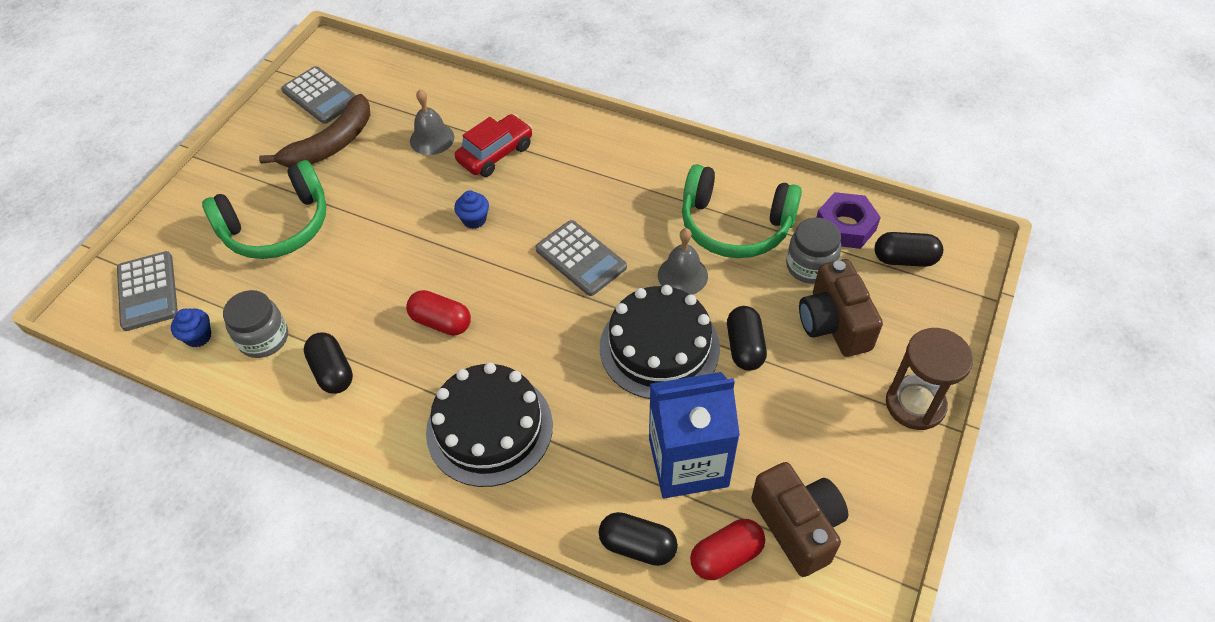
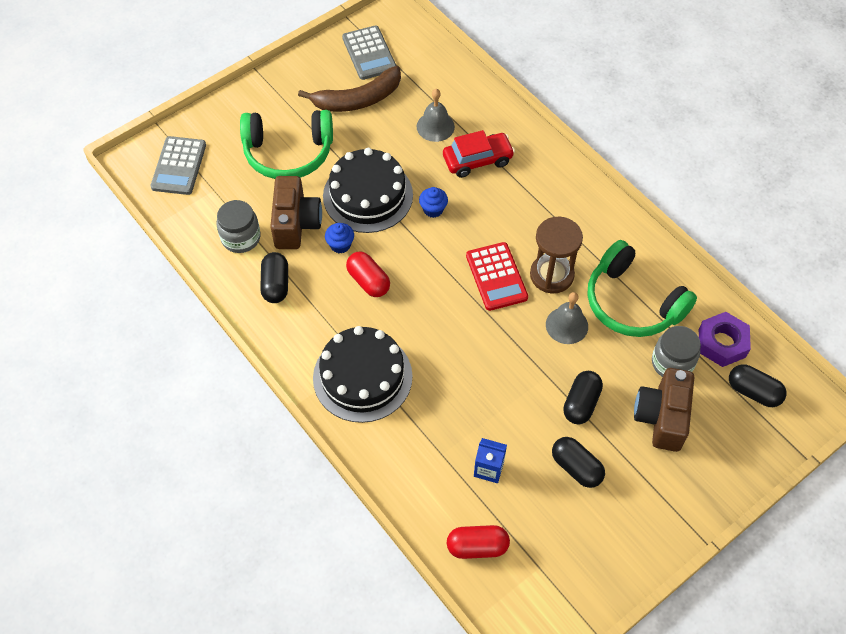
camera: 25 degrees right, 5 degrees up
blue cupcake [171,309,212,348] -> blue cupcake moved to [325,223,354,254]
grey calculator [535,220,627,296] -> red calculator [466,242,528,311]
black capsule [599,512,678,566] -> black capsule moved to [552,437,605,488]
black cake [600,285,720,399] -> black cake moved to [323,148,413,233]
blue carton [649,372,740,498] -> blue carton [474,438,507,483], size x0.47
brown camera [751,462,848,577] -> brown camera moved to [270,176,322,249]
brown hourglass [886,328,973,430] -> brown hourglass moved to [530,217,583,293]

